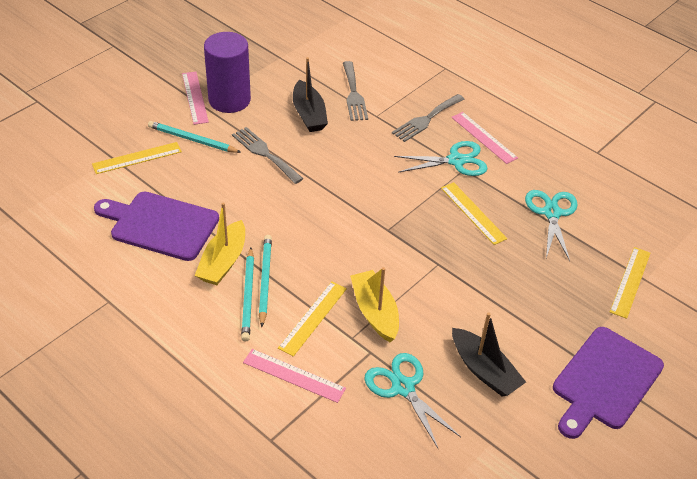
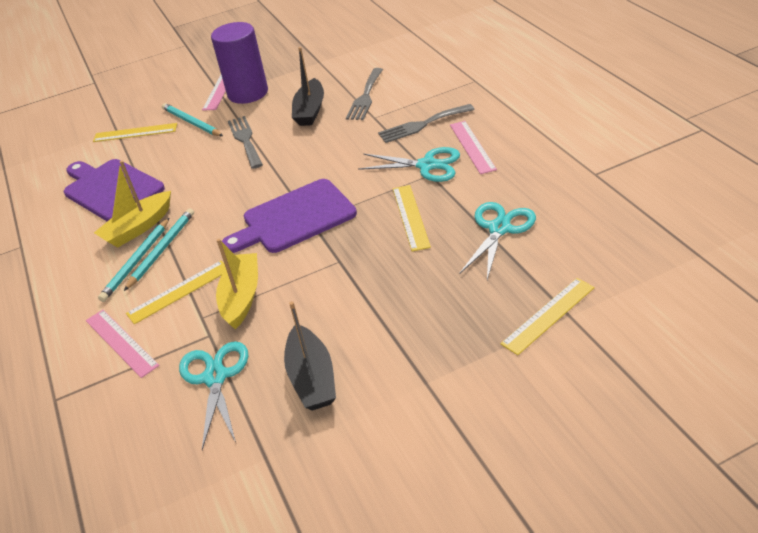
camera: 30 degrees right, 5 degrees down
purple cutting board [553,327,664,439] -> purple cutting board moved to [222,179,357,253]

